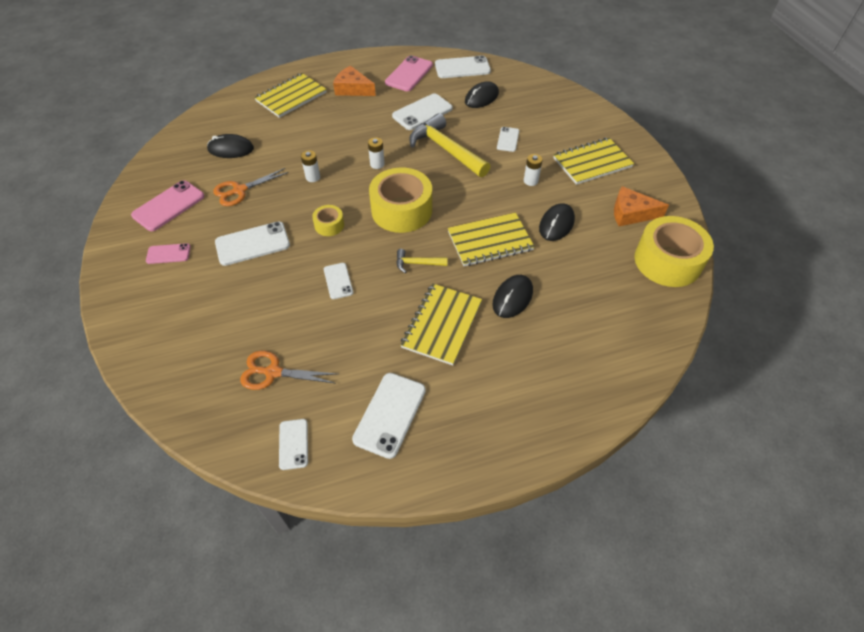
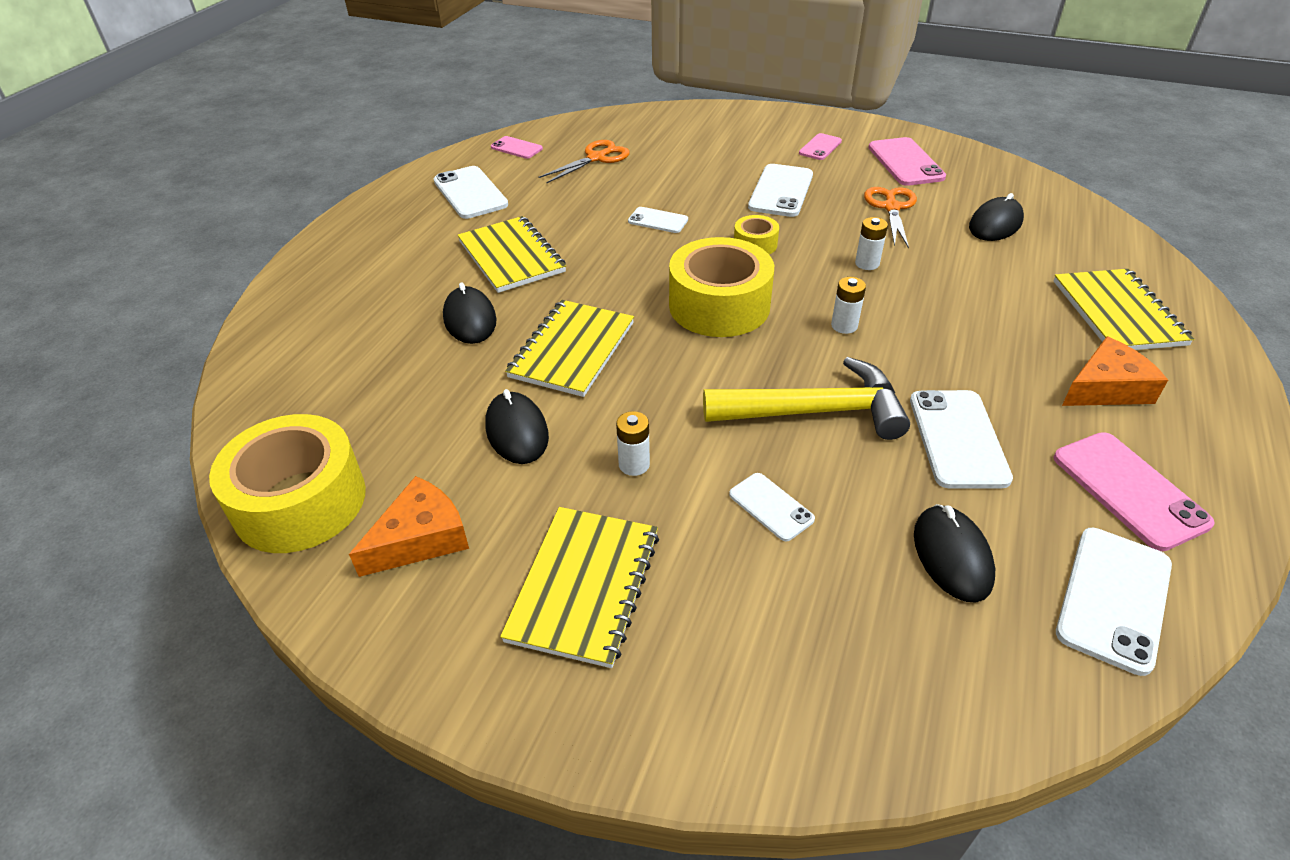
camera: 130 degrees right, 10 degrees down
white phone [279,419,308,470] -> pink phone [491,136,543,159]
yellow hammer [396,249,448,273] -> none

